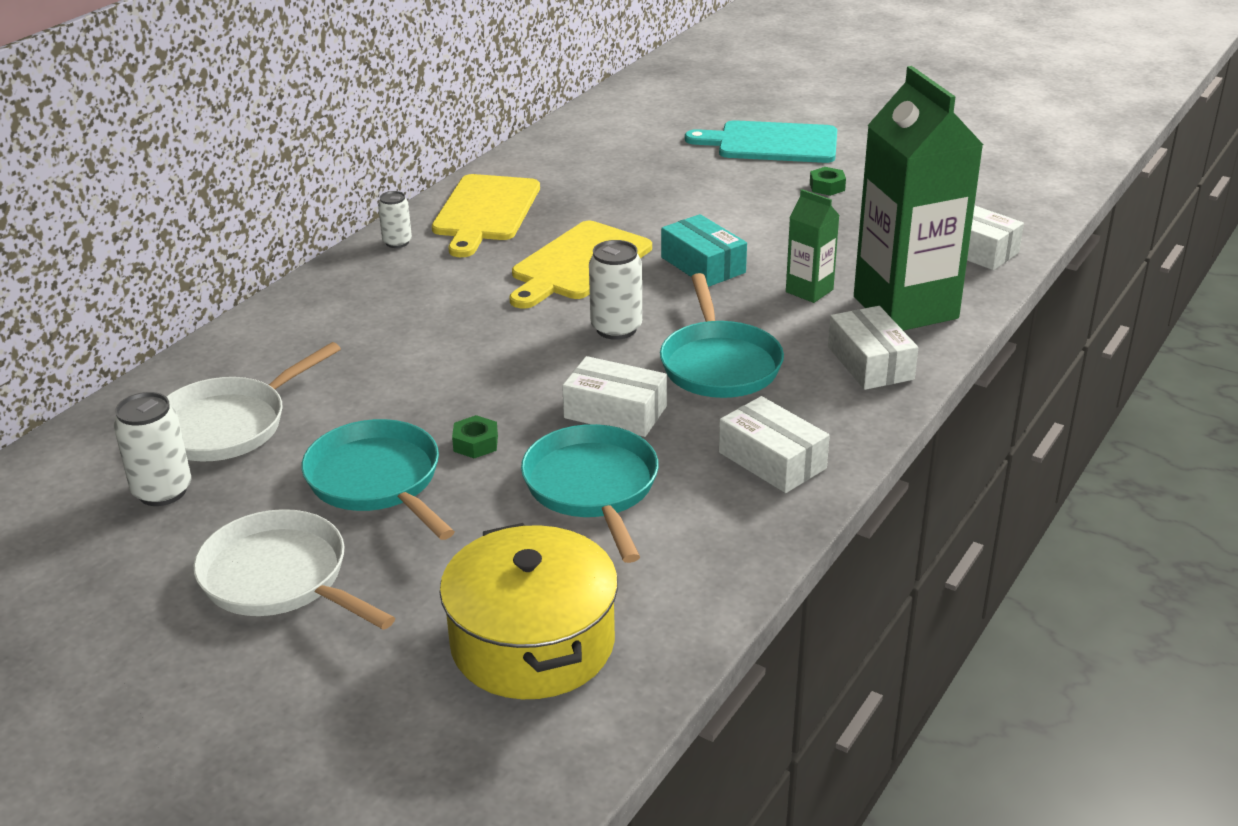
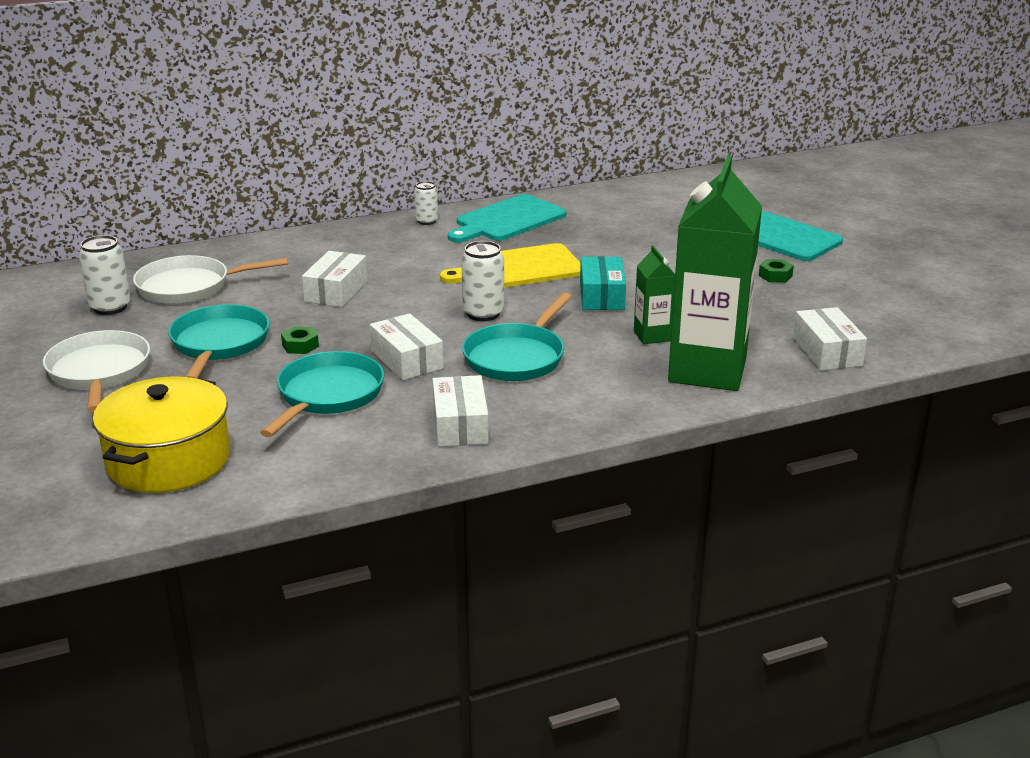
camera: 35 degrees right, 5 degrees down
yellow cutting board [432,174,540,257] -> turquoise cutting board [448,194,566,243]
white box [828,306,918,390] -> white box moved to [302,251,368,307]

